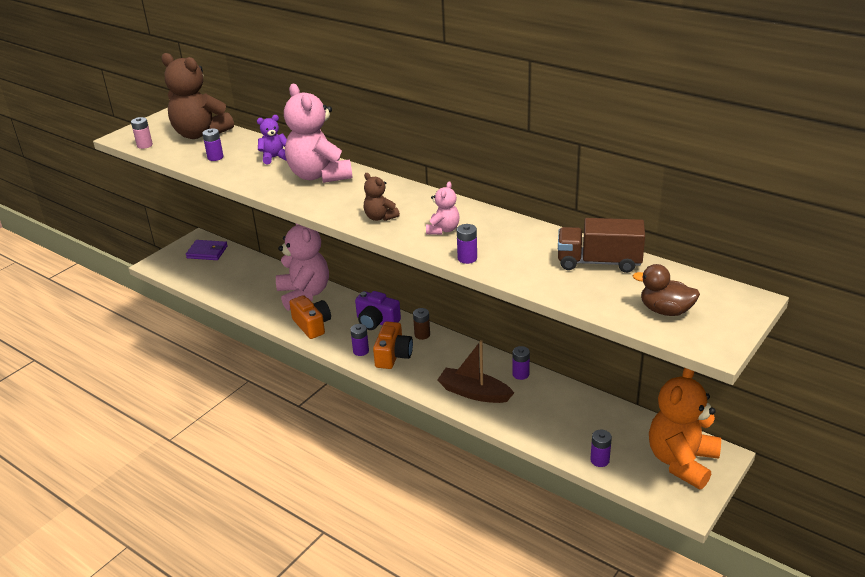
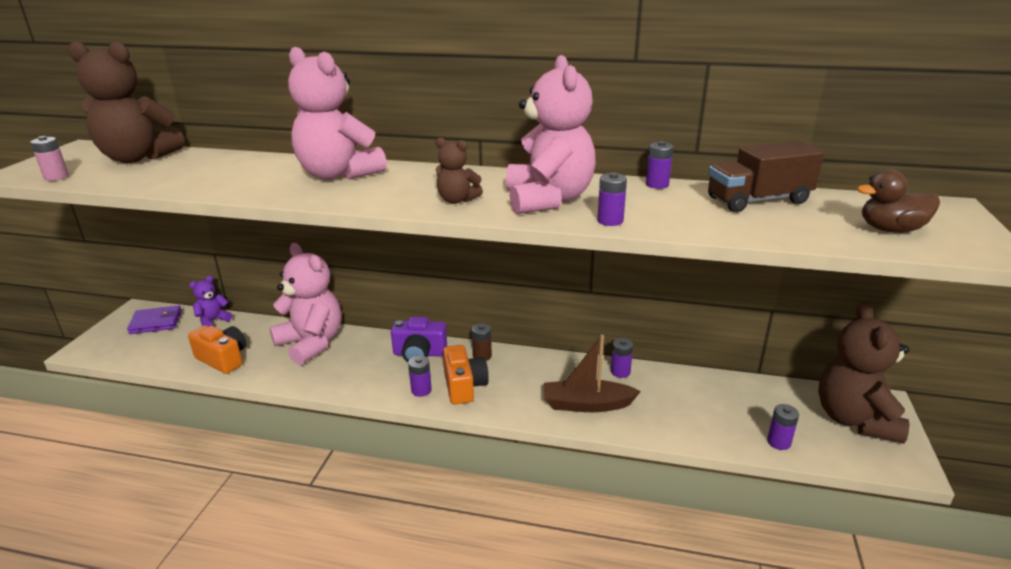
camera: 25 degrees left, 5 degrees down
purple battery [202,129,223,161] -> purple battery moved to [646,141,674,189]
purple teddy bear [257,115,287,165] -> purple teddy bear moved to [189,275,232,327]
orange camera [289,295,331,339] -> orange camera moved to [188,325,246,374]
pink teddy bear [426,181,460,235] -> pink teddy bear [506,55,596,214], size x2.08
orange teddy bear [649,368,721,489] -> brown teddy bear [818,302,909,444]

